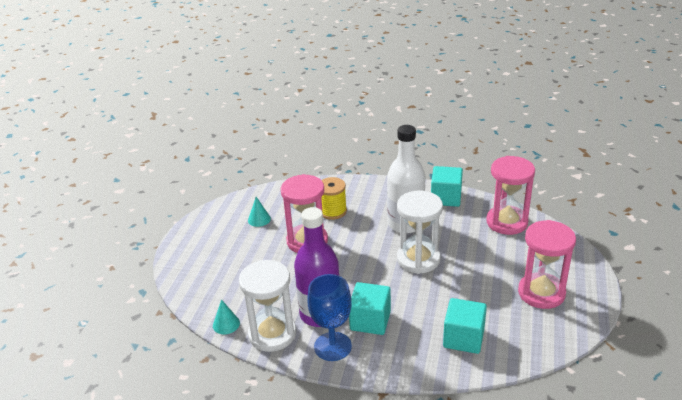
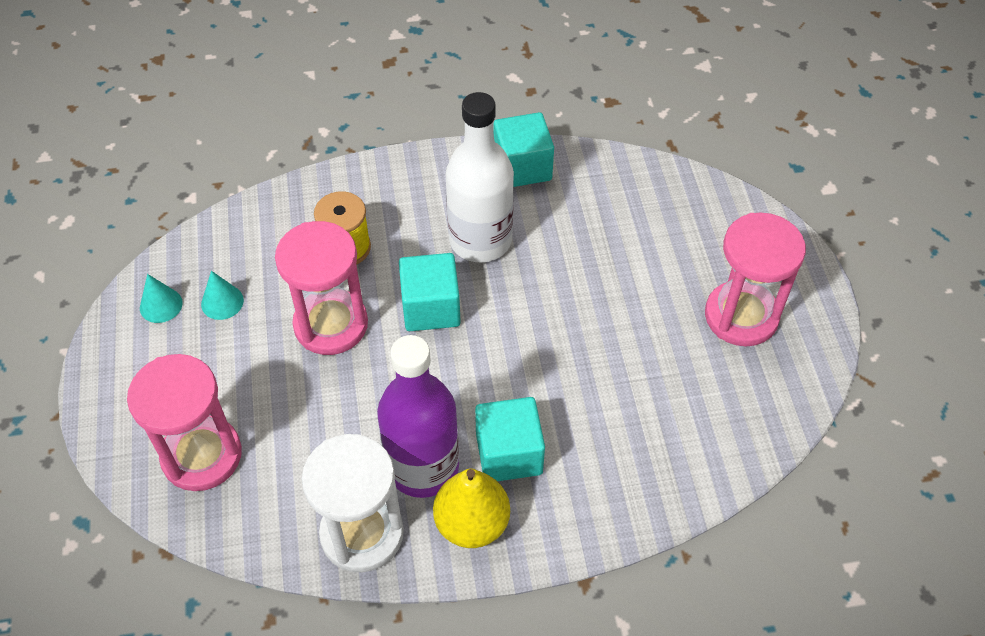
camera: 25 degrees left, 20 degrees up
turquoise cone [213,299,240,334] -> turquoise cone moved to [140,274,183,323]
blue goblet [307,274,352,361] -> yellow pear [433,469,510,548]
white hourglass [397,190,443,274] -> none
turquoise cube [443,298,487,354] -> turquoise cube moved to [399,253,461,331]
pink hourglass [486,156,535,235] -> pink hourglass moved to [127,354,242,491]

